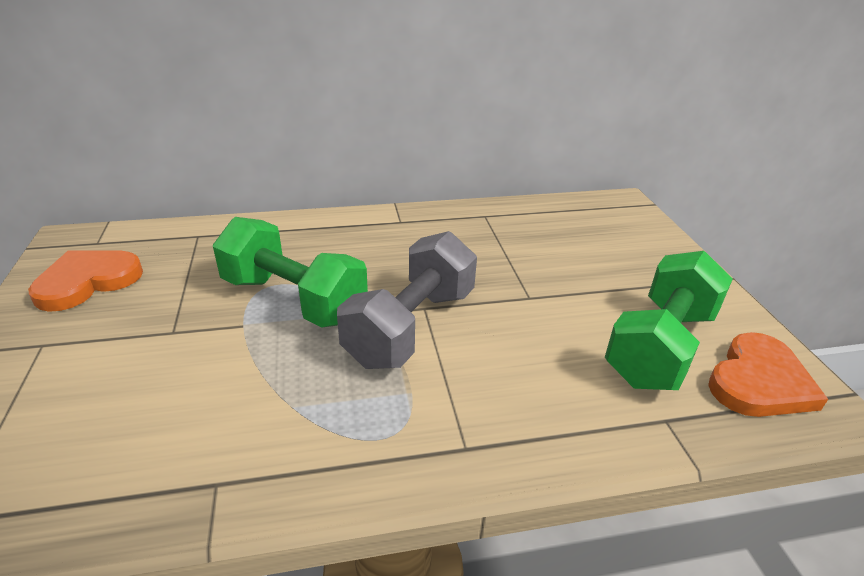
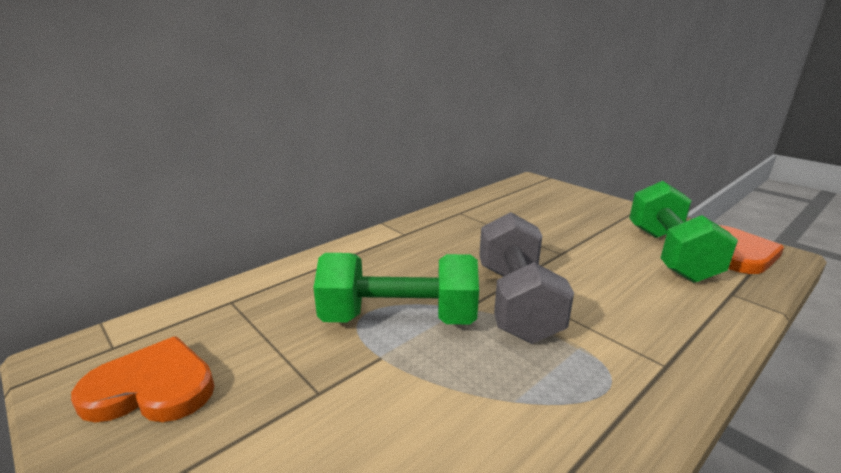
camera: 30 degrees left, 10 degrees down
orange heart [28,250,143,312] -> orange heart turned 75 degrees clockwise [71,336,215,422]

